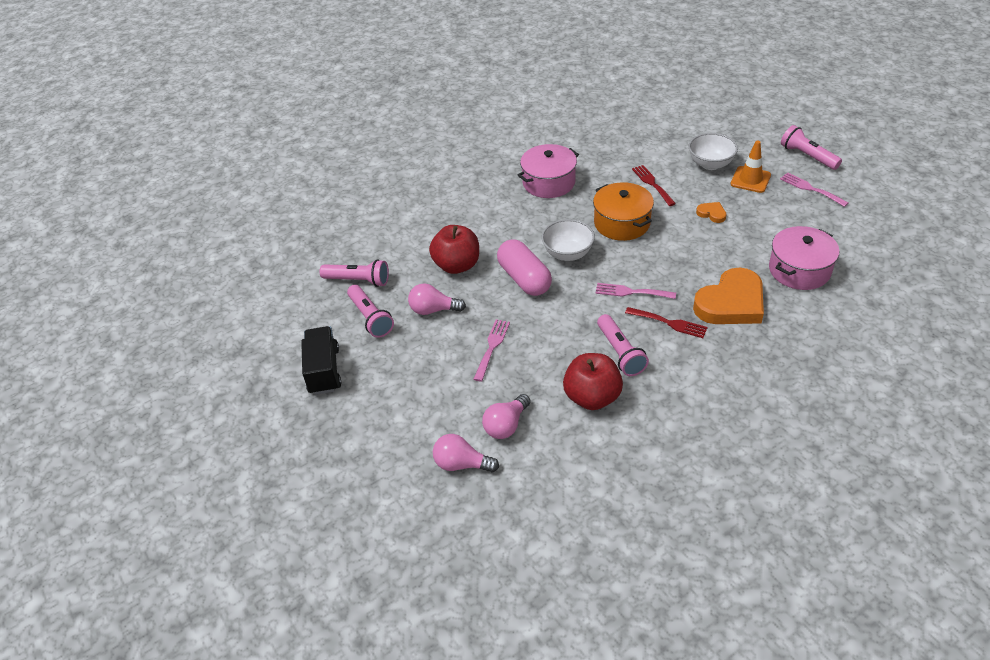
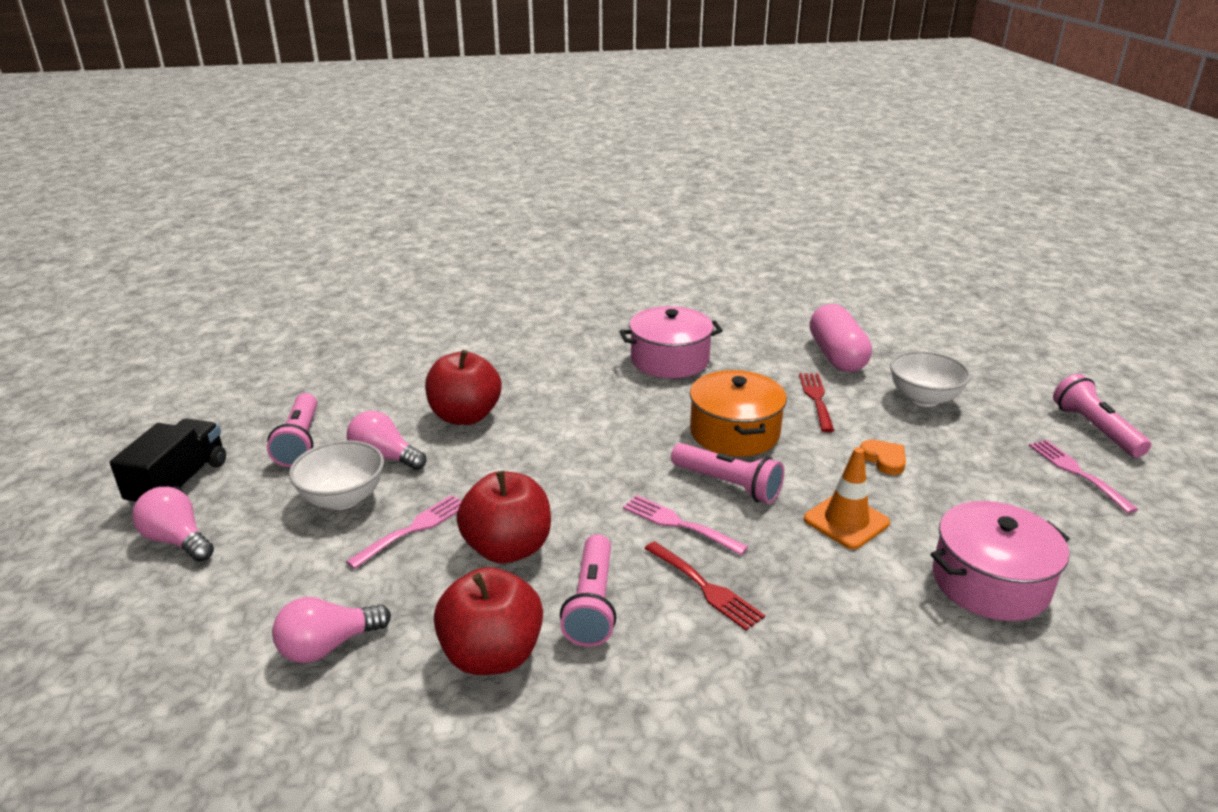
camera: 20 degrees right, 15 degrees down
pink flashlight [319,259,389,287] -> pink flashlight moved to [671,443,784,504]
pink light bulb [433,434,499,472] -> pink light bulb moved to [132,487,214,562]
pink capsule [497,239,552,296] -> pink capsule moved to [810,304,872,372]
white bowl [541,219,595,261] -> white bowl moved to [289,440,384,510]
orange heart [693,268,764,324] -> none
orange traffic cone [730,141,771,193] -> orange traffic cone moved to [804,447,890,549]
none -> red apple [457,471,551,563]

